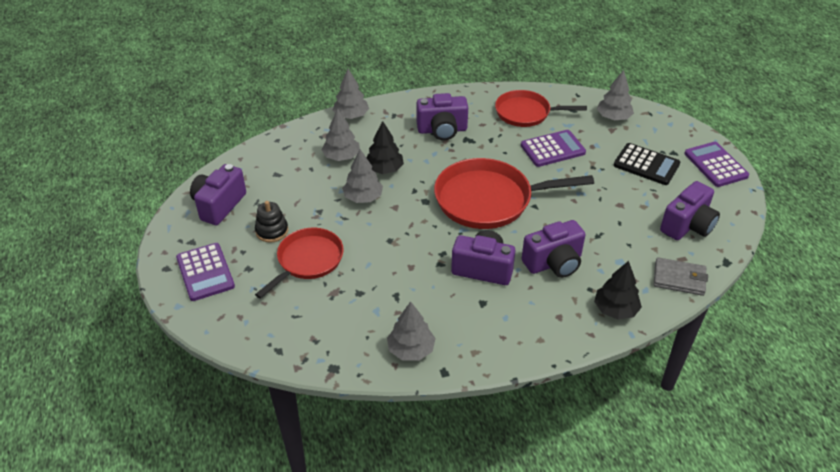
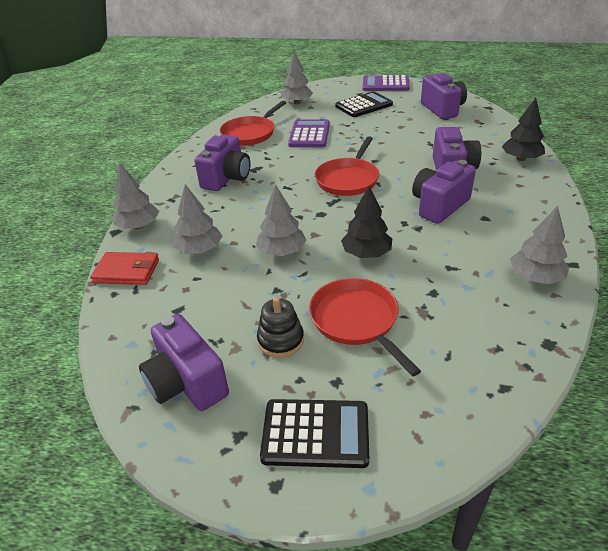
camera: 60 degrees left, 5 degrees down
purple calculator [176,243,235,301] -> black calculator [260,399,369,468]
black tree [367,121,404,174] -> black tree moved to [341,186,392,258]
red pan [434,158,594,229] -> red pan [315,136,379,196], size x0.64
grey wallet [654,257,708,296] -> none
none -> red wallet [90,252,159,285]

